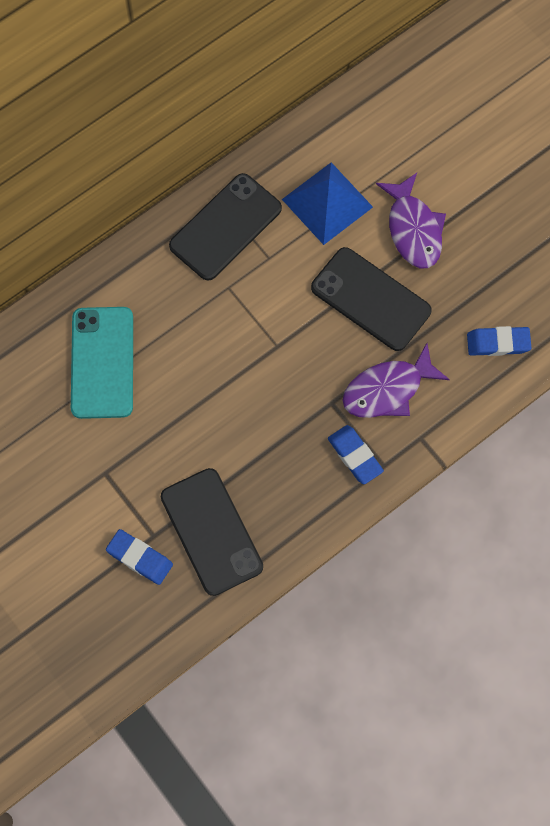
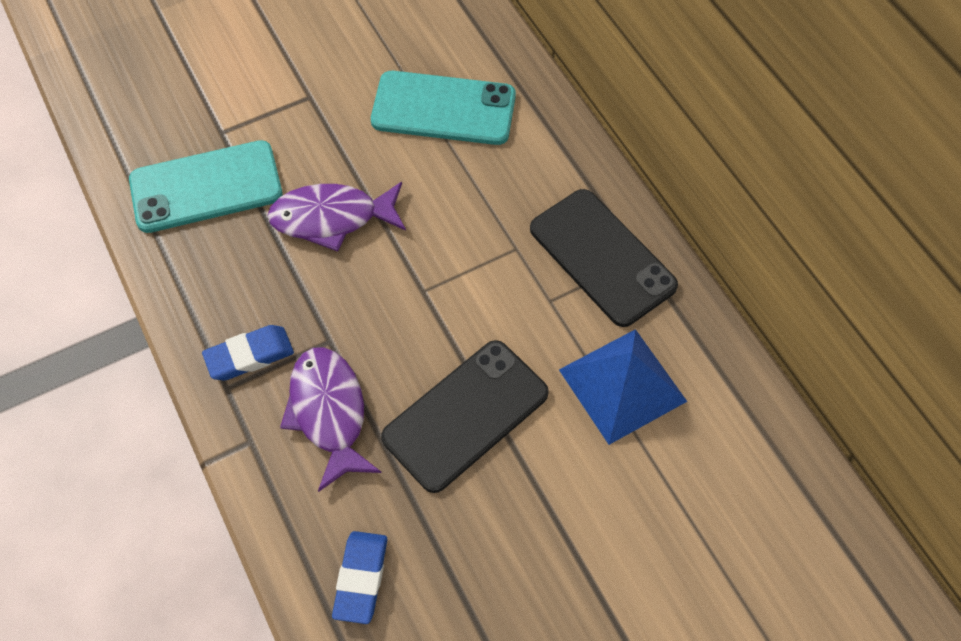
camera: 100 degrees right, 10 degrees down
blue eraser [106,529,173,585] -> none
black phone [161,468,263,596] -> turquoise phone [129,140,282,233]
purple fish [376,173,446,268] -> purple fish moved to [268,182,406,252]

